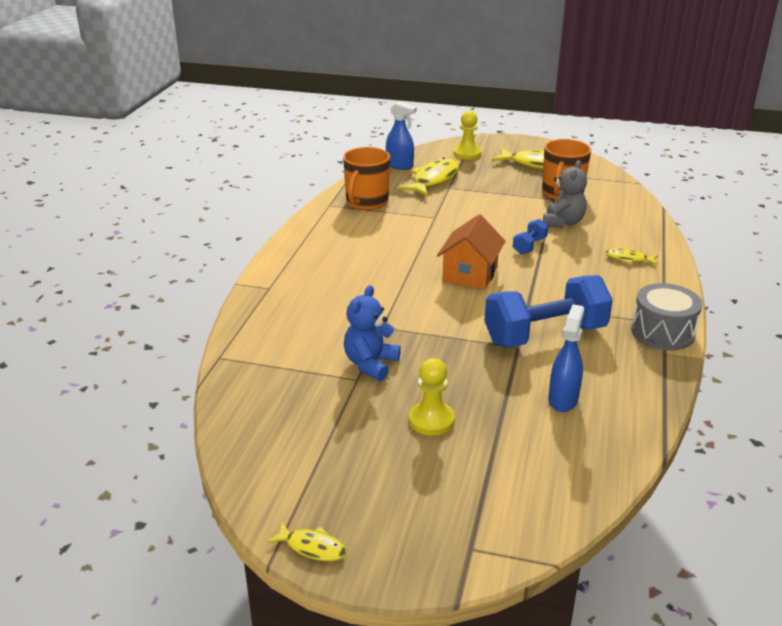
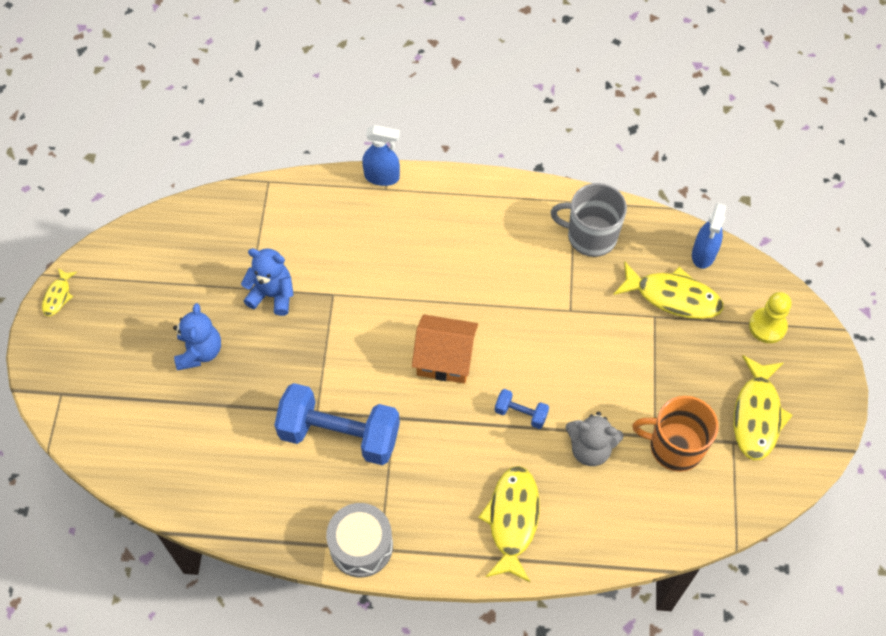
camera: 80 degrees right, 30 degrees up
orange mug [343,147,390,210] -> grey mug [550,183,627,257]
yellow pawn [409,358,455,436] -> blue teddy bear [173,303,221,370]
blue dumbbell [484,275,613,348] -> blue dumbbell turned 45 degrees counterclockwise [274,383,400,465]
blue spray bottle [549,304,584,412] -> blue spray bottle moved to [362,125,400,186]
yellow fish [605,248,658,265] -> yellow fish [478,466,540,582], size x1.96

